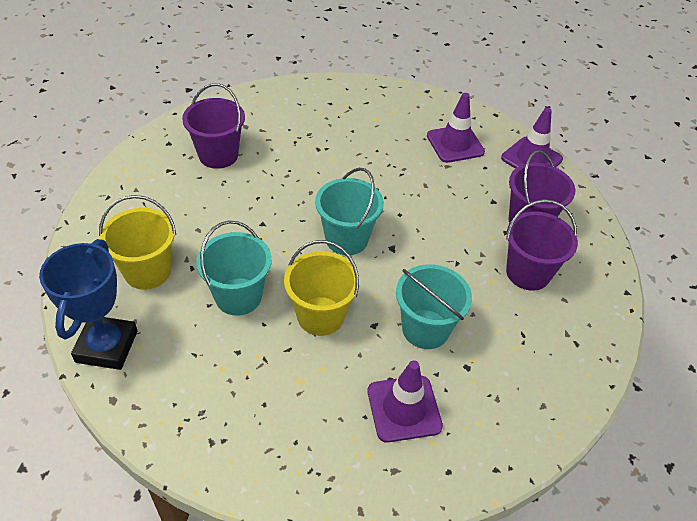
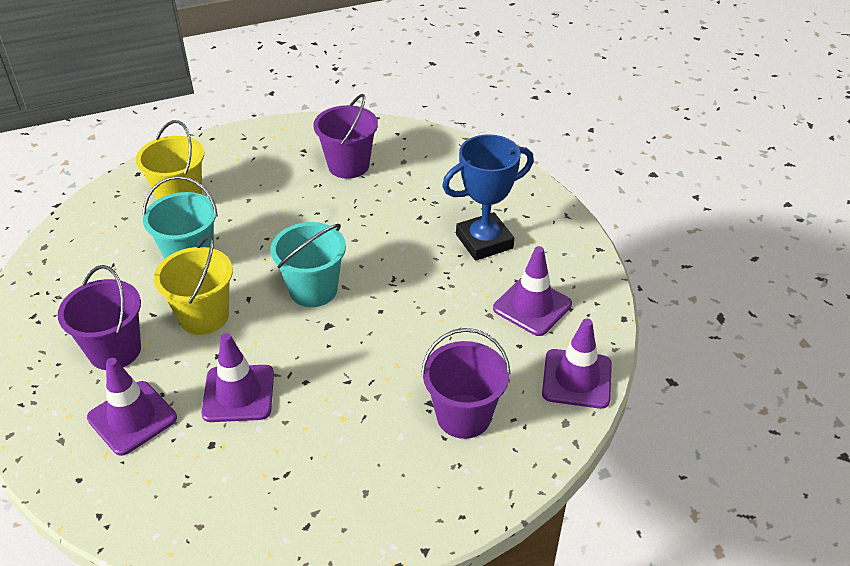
camera: 60 degrees right, 5 degrees down
blue trophy [39,239,138,370] -> blue trophy moved to [442,134,534,261]
turquoise bucket [396,264,472,349] -> purple traffic cone [201,333,274,422]
purple bucket [506,199,578,291] -> purple bucket moved to [57,265,141,370]

